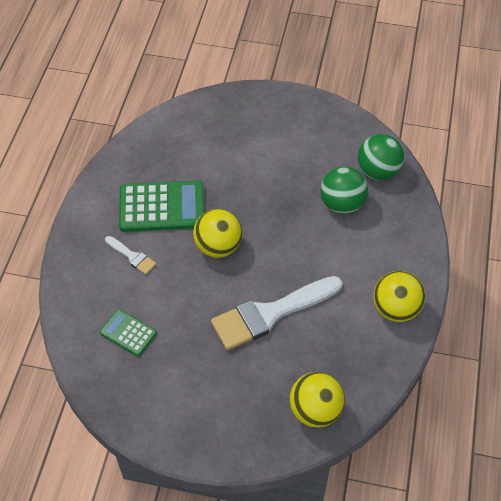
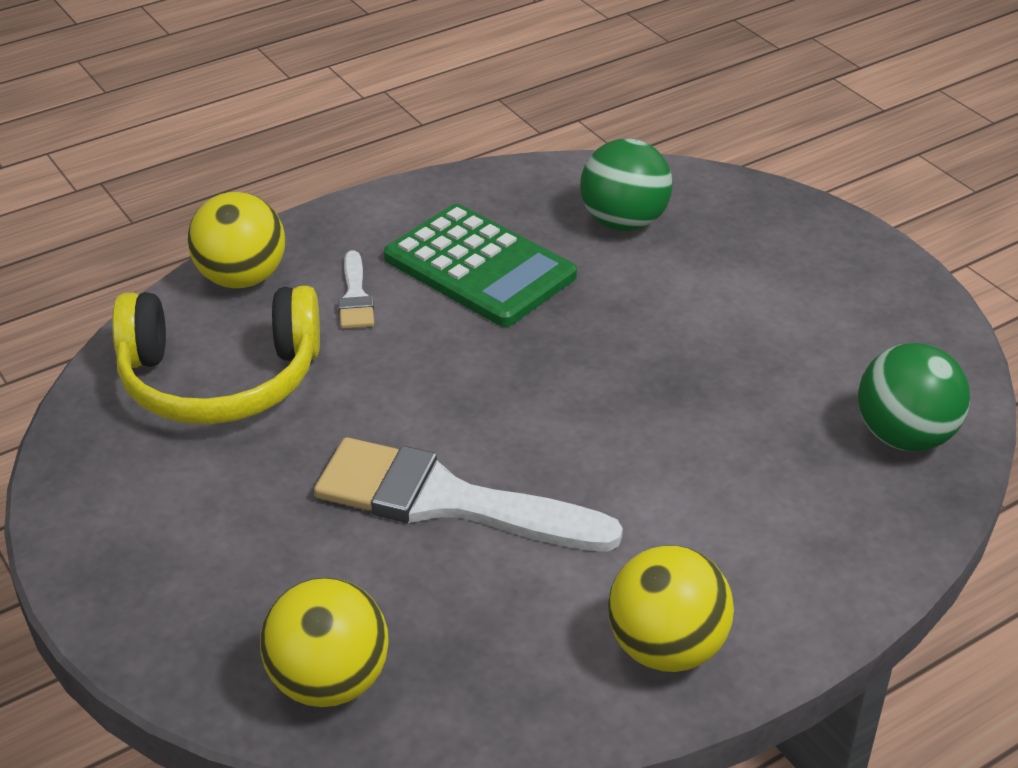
camera: 45 degrees right, 15 degrees down
green calculator [100,309,157,356] -> yellow headphones [112,286,320,424]
yellow ball [193,209,242,258] -> yellow ball moved to [187,192,285,288]
green ball [320,167,368,214] -> green ball moved to [580,138,673,231]

